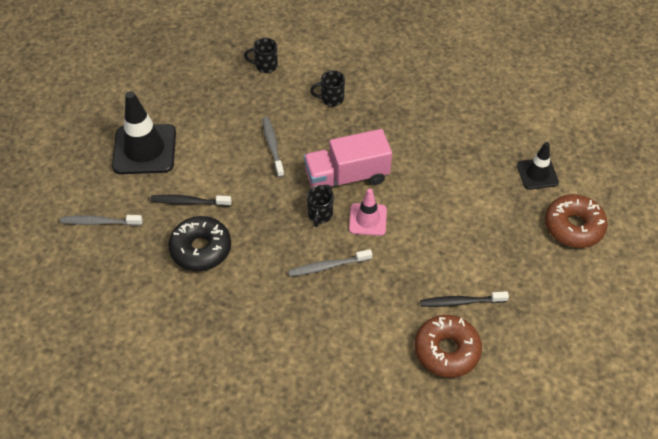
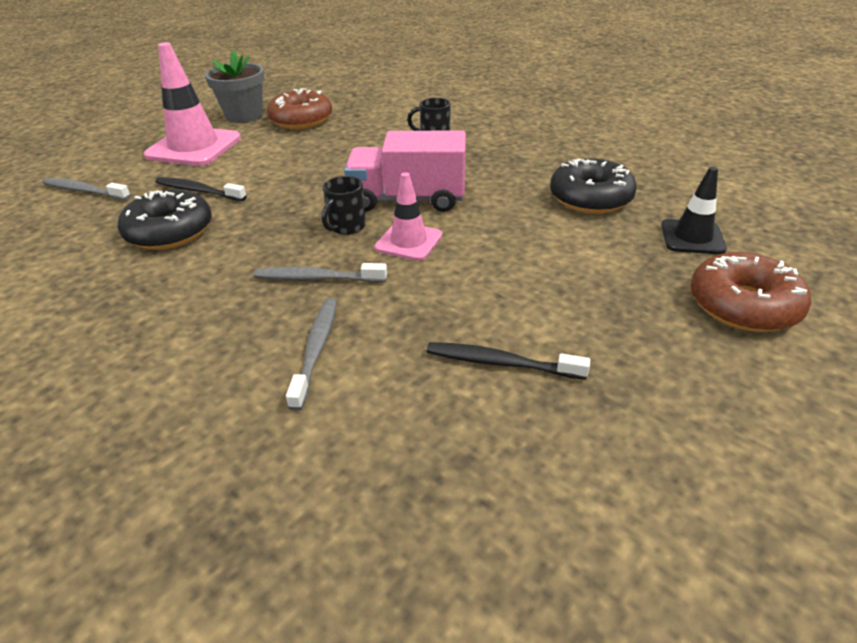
camera: 20 degrees right, 15 degrees down
black traffic cone [112,91,176,174] -> pink traffic cone [144,42,241,166]
black mug [244,38,278,73] -> none
grey toothbrush [262,117,284,177] -> grey toothbrush moved to [286,298,337,411]
brown donut [415,315,482,378] -> brown donut moved to [267,88,332,129]
none -> grey flower pot [205,50,265,123]
none -> black donut [550,158,637,214]

